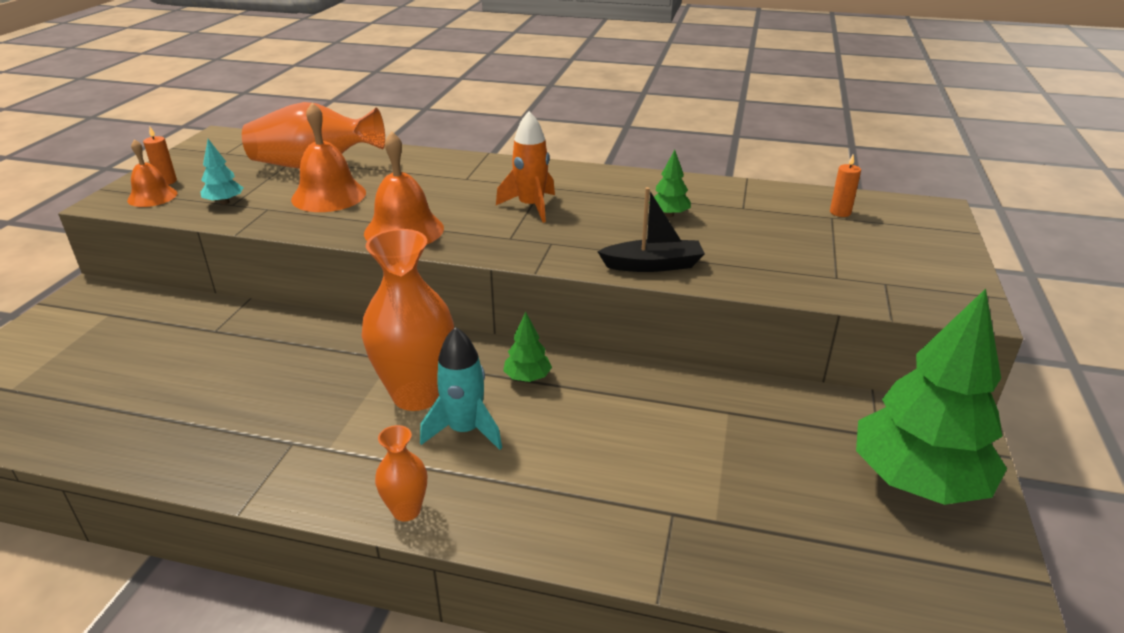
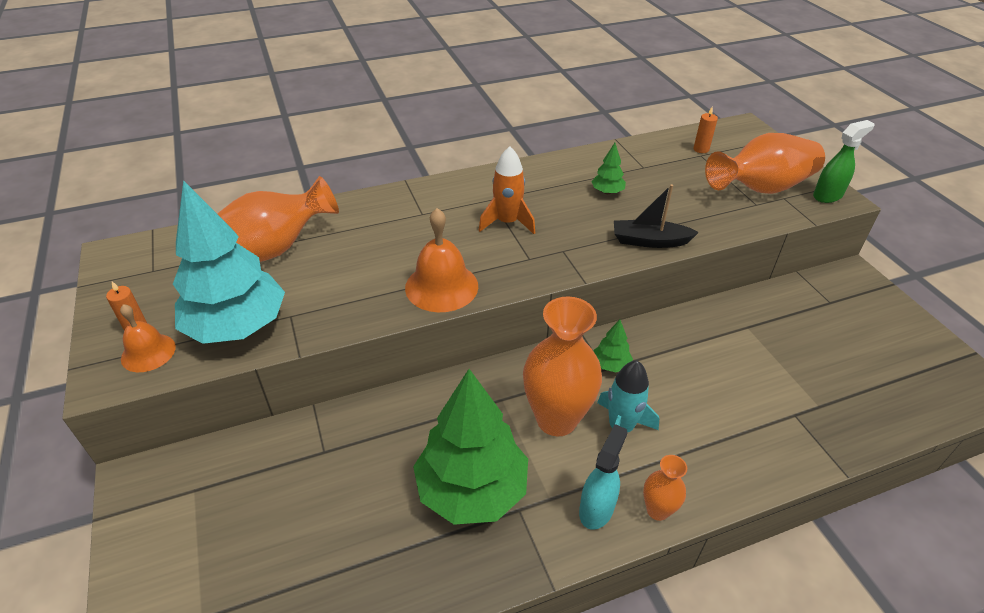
camera: 35 degrees left, 10 degrees up
turquoise tree [200,139,244,205] -> turquoise tree [173,180,285,344], size x2.42
orange bell [291,103,366,212] -> none
black boat [597,187,705,272] -> black boat turned 135 degrees counterclockwise [614,184,699,248]
green tree [856,289,1007,505] -> green tree moved to [413,369,528,525]
none -> turquoise spray bottle [579,424,628,530]
none -> orange vase [705,133,825,194]
none -> green spray bottle [813,120,874,203]

